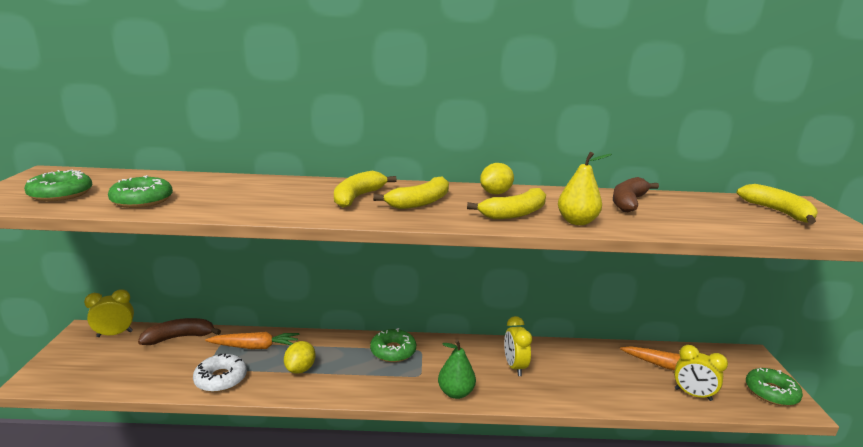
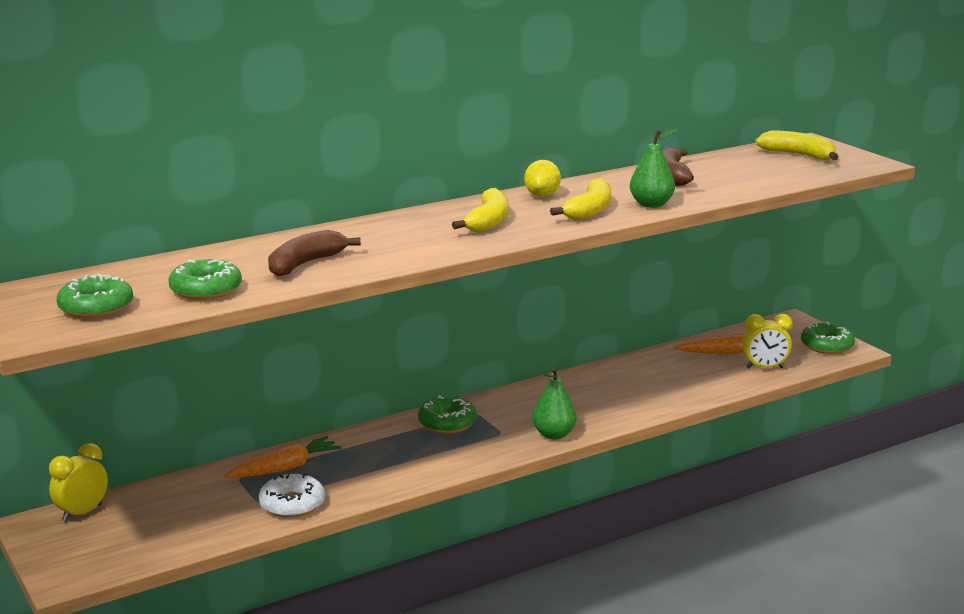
camera: 30 degrees left, 0 degrees up
brown banana [138,318,221,345] -> brown banana moved to [268,230,361,277]
yellow lemon [284,341,315,374] -> none
yellow banana [334,171,397,208] -> none
yellow clock [504,316,532,376] -> none
yellow pear [558,152,612,225] -> green pear [630,129,678,208]

